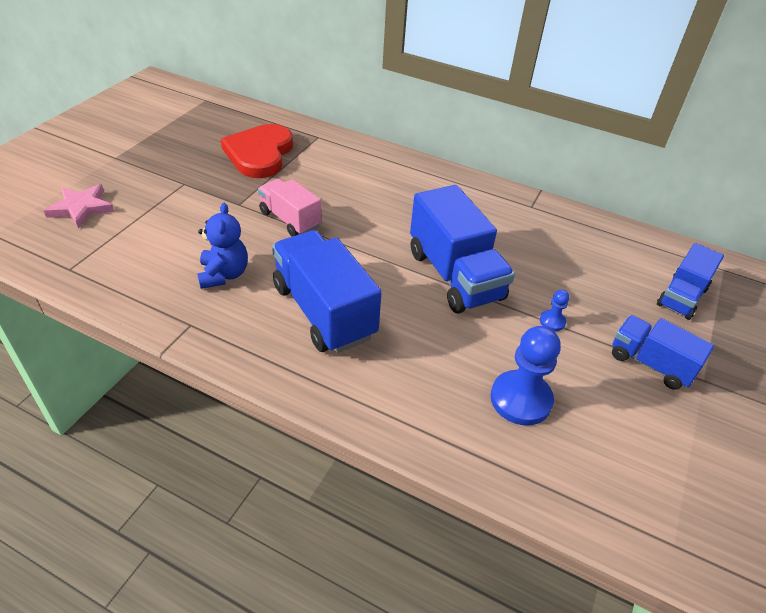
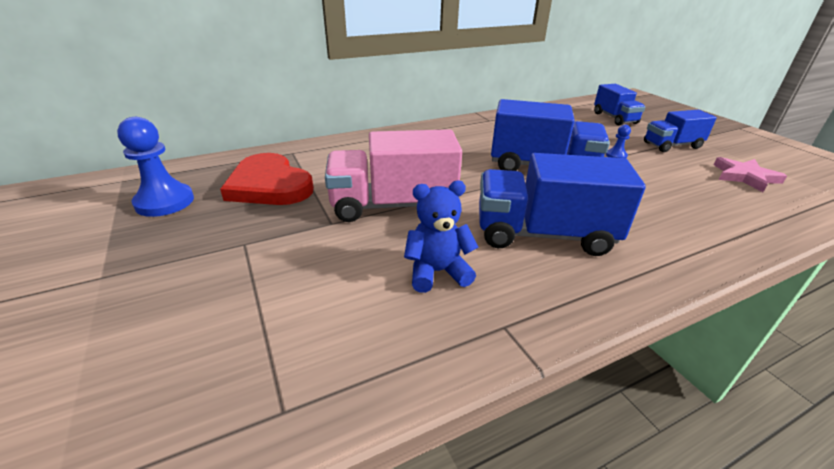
camera: 50 degrees left, 10 degrees down
pink star [43,184,114,229] -> pink star moved to [713,157,787,192]
blue teddy bear [197,203,248,289] -> blue teddy bear turned 45 degrees counterclockwise [404,181,479,293]
pink truck [258,179,321,237] -> pink truck [325,129,462,222], size x1.64
blue pawn [490,326,561,426] -> blue pawn moved to [117,117,194,217]

